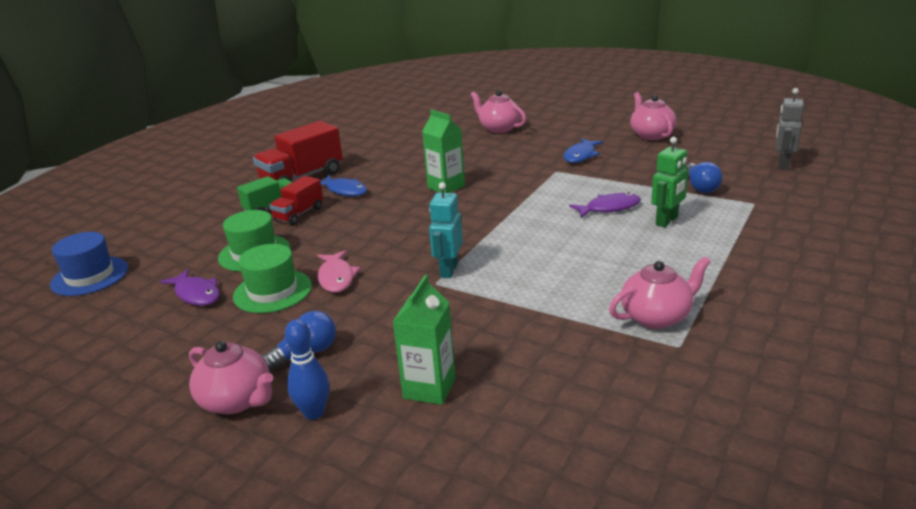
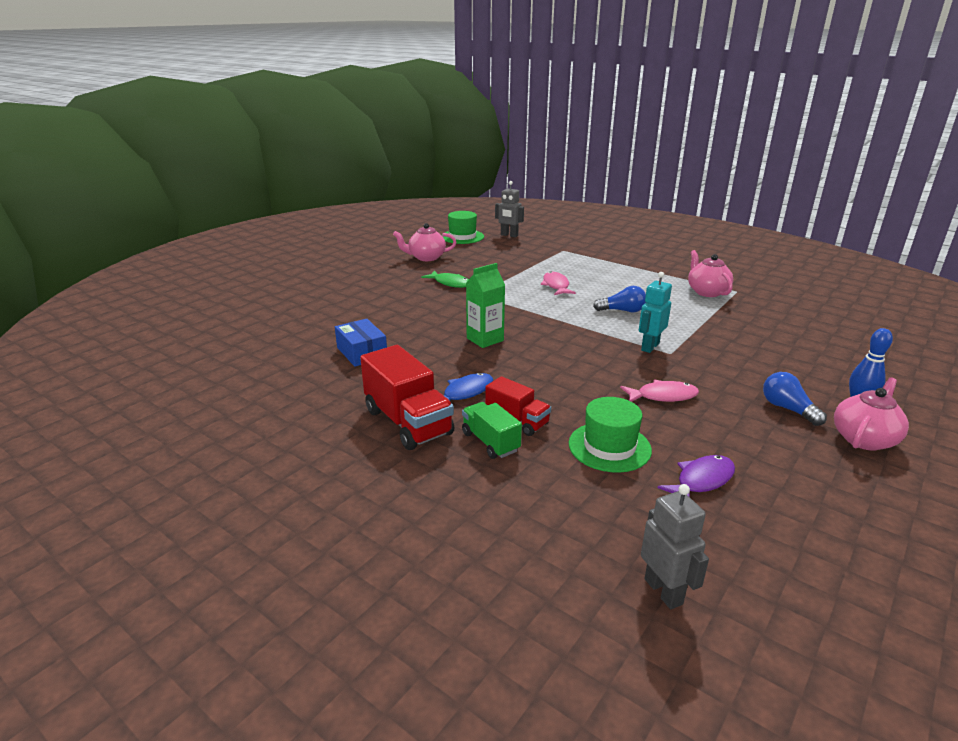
camera: 85 degrees left, 0 degrees up
blue hat [50,232,128,296] -> grey robot [641,484,709,609]
green hat [233,244,312,313] -> green hat moved to [441,211,484,244]
green carton [393,275,456,405] -> none
turquoise robot [429,182,463,278] -> turquoise robot turned 105 degrees clockwise [639,272,672,353]
pink teapot [470,90,526,133] -> none
blue fish [563,138,603,163] -> green fish [421,270,469,288]
purple fish [569,192,641,218] -> pink fish [541,271,576,295]
green robot [651,137,688,227] -> none
blue light bulb [686,162,723,193] -> blue light bulb moved to [593,286,646,312]
none -> blue box [335,319,387,367]

